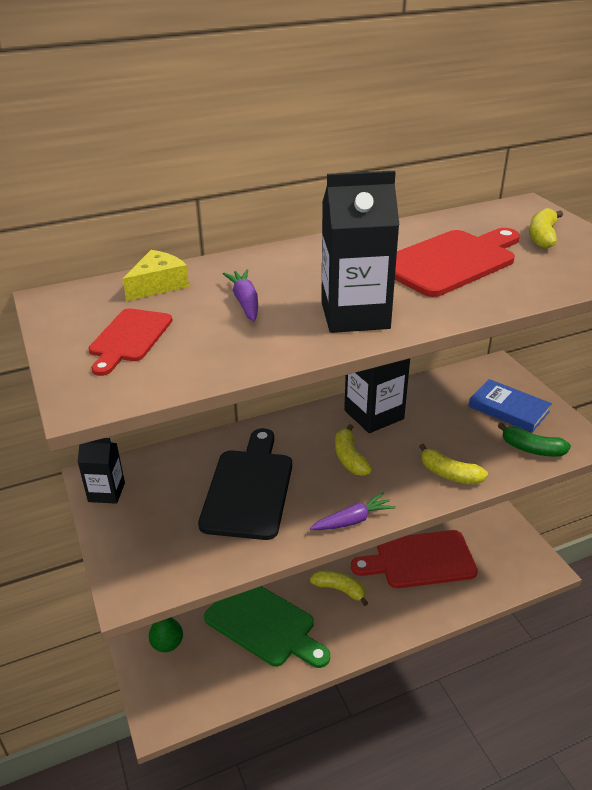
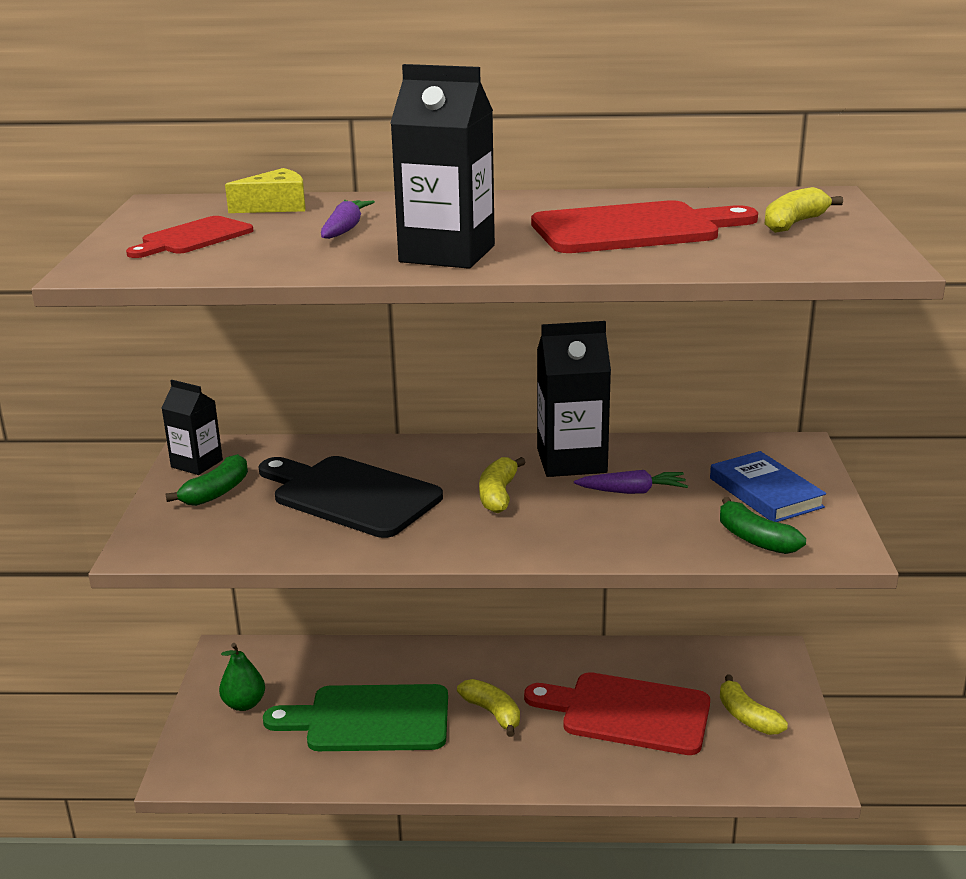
camera: 25 degrees right, 10 degrees down
black cutting board [198,428,292,540] -> black cutting board turned 90 degrees counterclockwise [259,456,443,538]
green cutting board [204,586,330,668] -> green cutting board turned 120 degrees clockwise [263,684,448,751]
purple carrot [310,493,396,530] -> purple carrot moved to [574,470,688,494]
yellow banana [419,444,488,484] -> yellow banana moved to [720,675,788,735]
none -> green banana [166,454,248,506]

